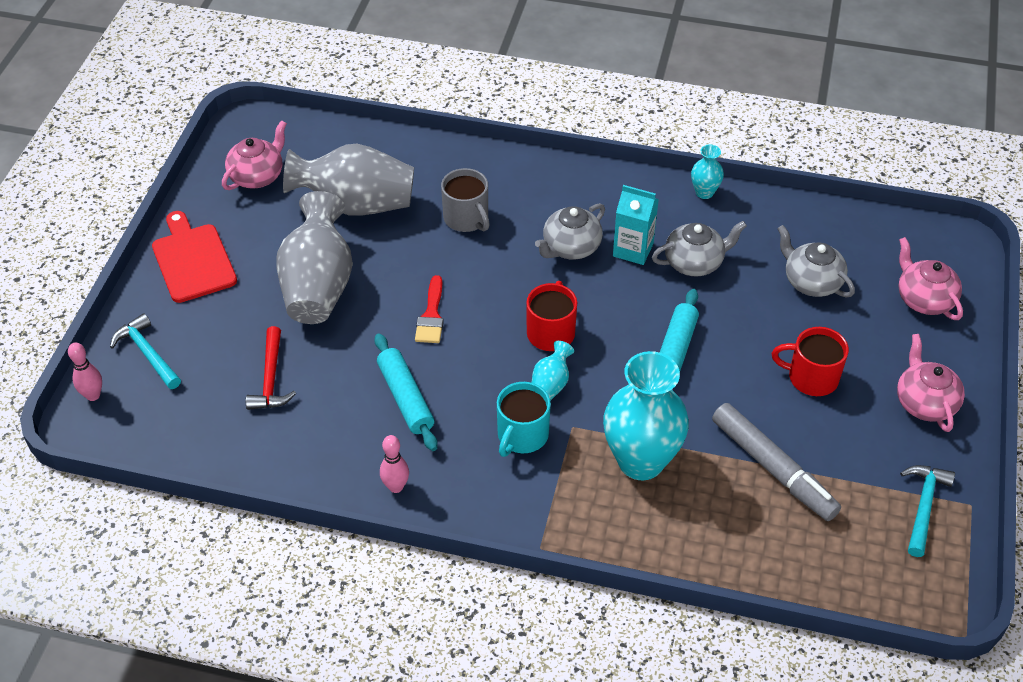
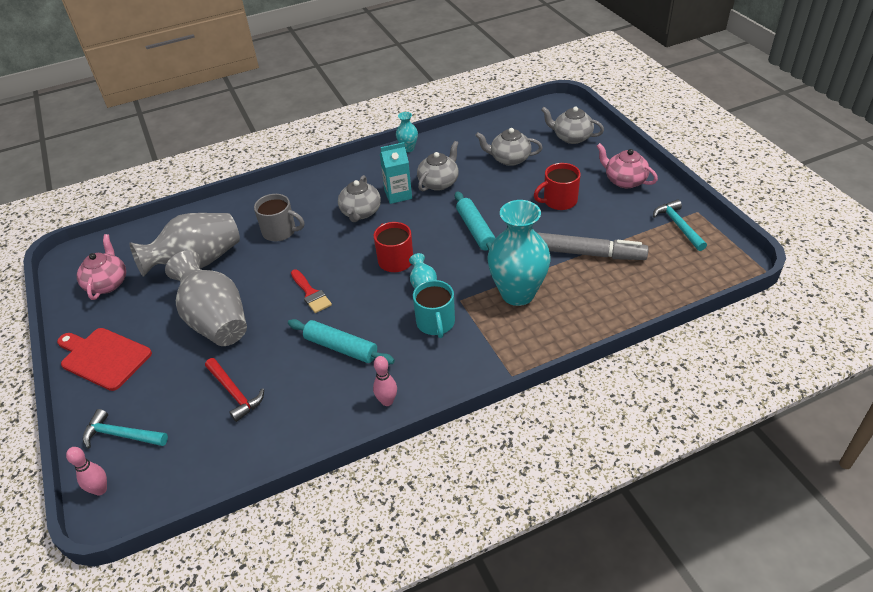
camera: 35 degrees left, 5 degrees down
pink teapot [898,237,963,320] -> grey teapot [541,107,604,144]

